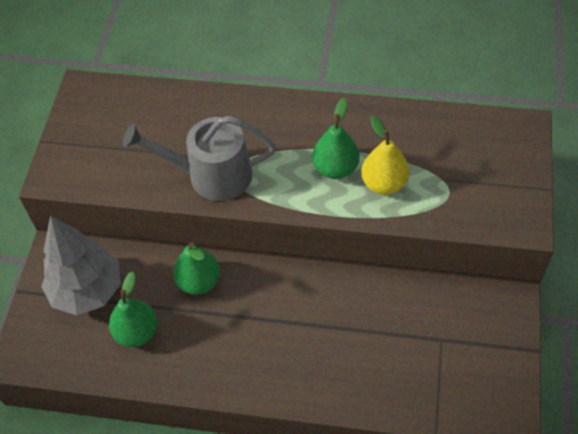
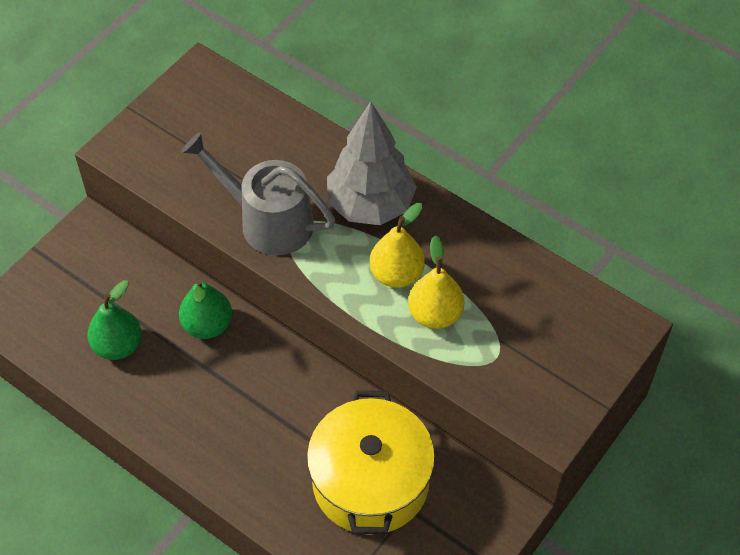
camera: 25 degrees right, 0 degrees up
grey tree [41,216,121,315] -> grey tree moved to [327,102,417,225]
green pear [312,98,360,179] -> yellow pear [370,203,425,288]
none -> yellow pot [307,390,435,535]

